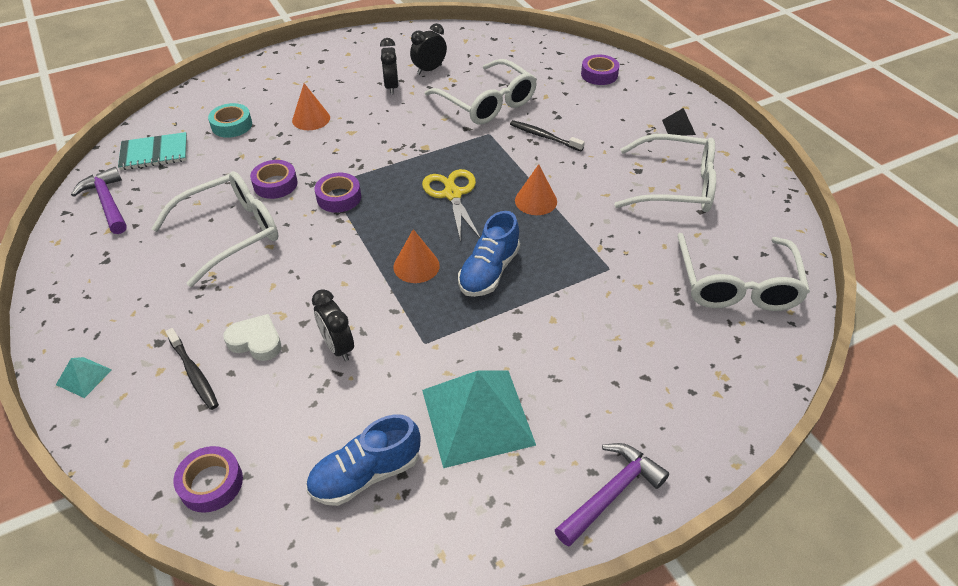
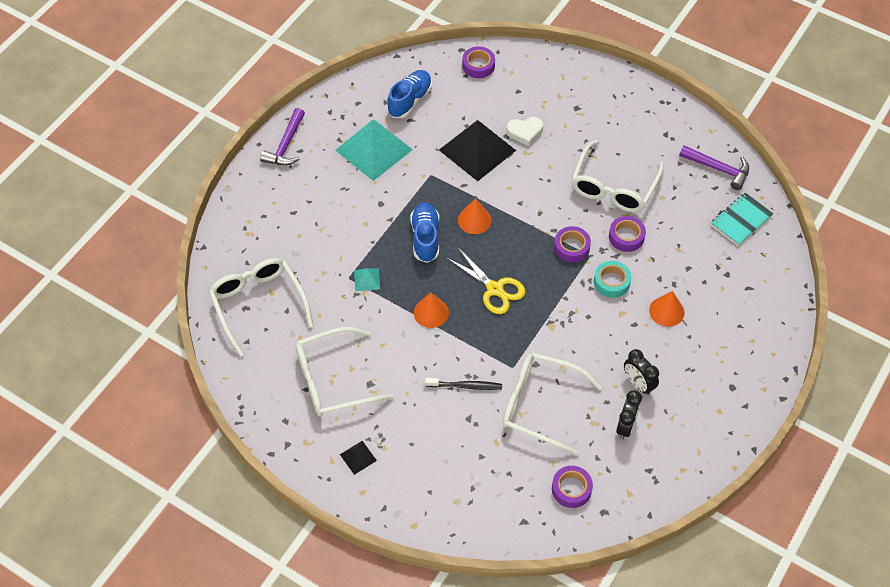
camera: 150 degrees right, 10 degrees up
turquoise pyramid [56,357,112,398] -> turquoise pyramid moved to [354,268,380,291]
black toothbrush [165,328,219,410] -> none
turquoise tape [208,103,252,138] -> turquoise tape moved to [594,261,631,298]
black clock [312,289,354,361] -> black pyramid [439,120,516,181]
purple tape [581,55,620,85] -> purple tape moved to [552,466,593,508]

